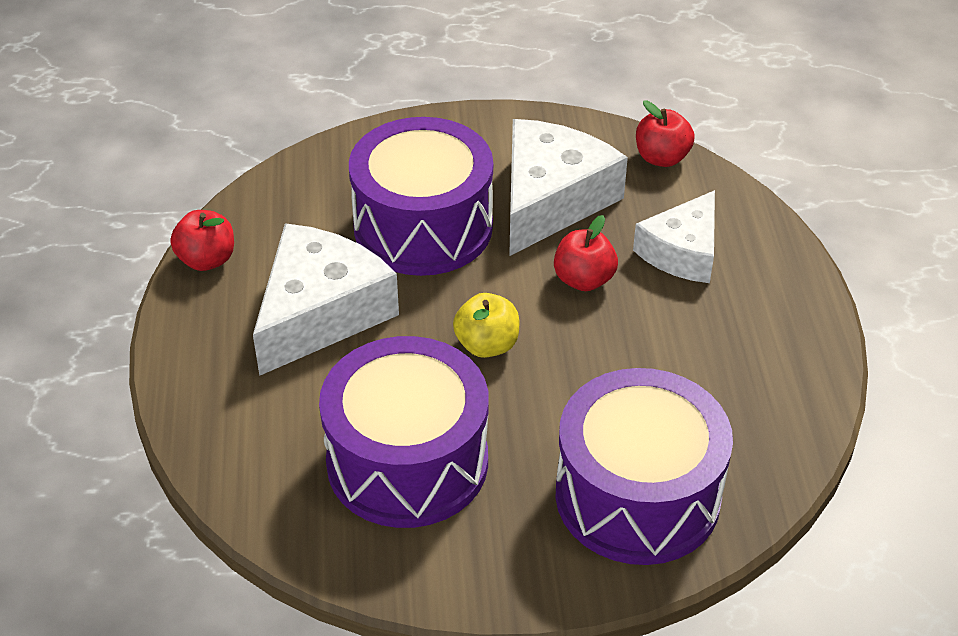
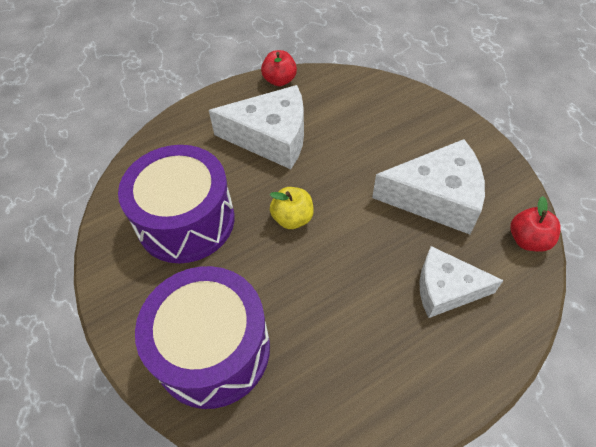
camera: 65 degrees right, 10 degrees up
purple drum [349,117,493,276] -> none
red apple [554,215,618,291] -> none

